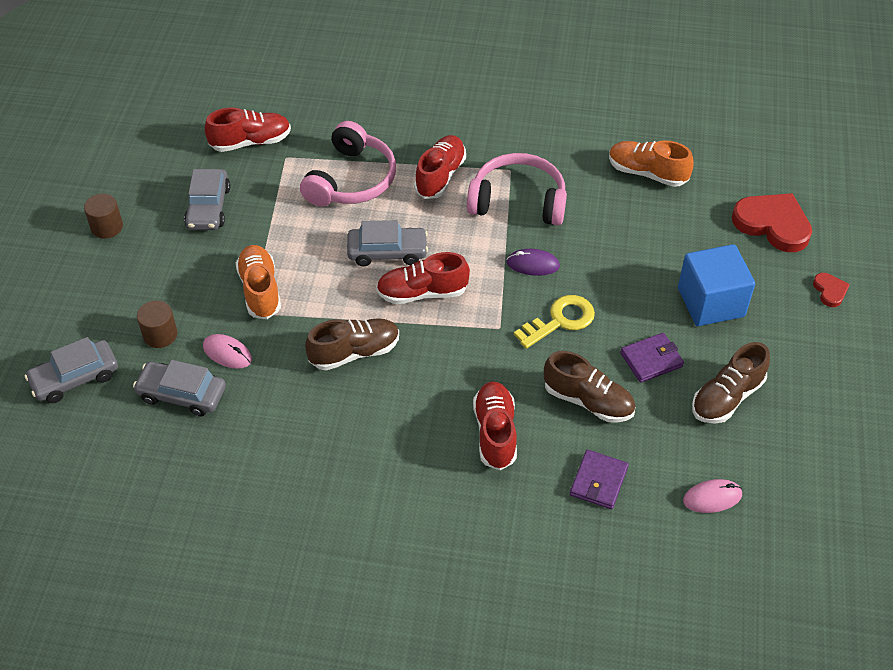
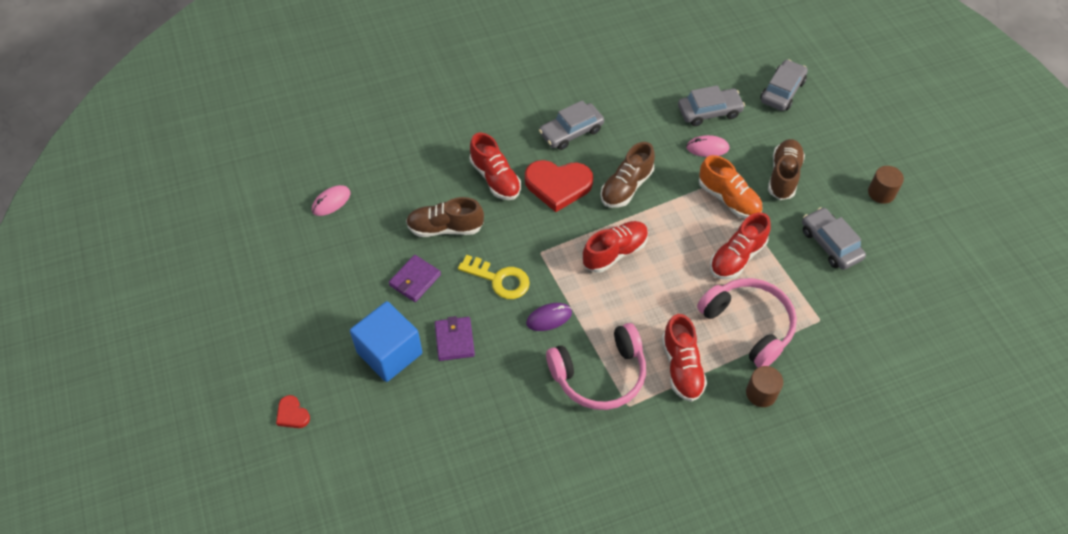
camera: 150 degrees right, 5 degrees up
brown cylinder [137,300,177,348] -> brown cylinder moved to [746,366,783,407]
red shoe [205,108,291,152] -> red shoe moved to [710,212,771,280]
pink headphones [300,121,396,206] -> pink headphones turned 150 degrees clockwise [697,278,797,368]
grey car [347,220,428,267] -> grey car moved to [539,100,604,150]
yellow key [514,295,595,349] -> yellow key turned 90 degrees counterclockwise [458,255,530,299]
purple wallet [570,450,628,509] -> purple wallet moved to [435,316,475,361]
orange shoe [609,140,694,187] -> none
brown shoe [692,342,770,424] -> brown shoe moved to [768,139,805,200]
red heart [732,193,812,252] -> red heart moved to [525,160,593,212]

